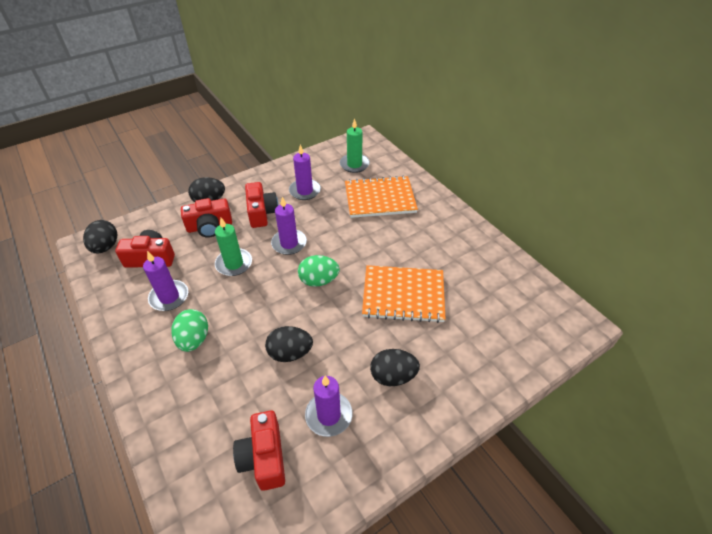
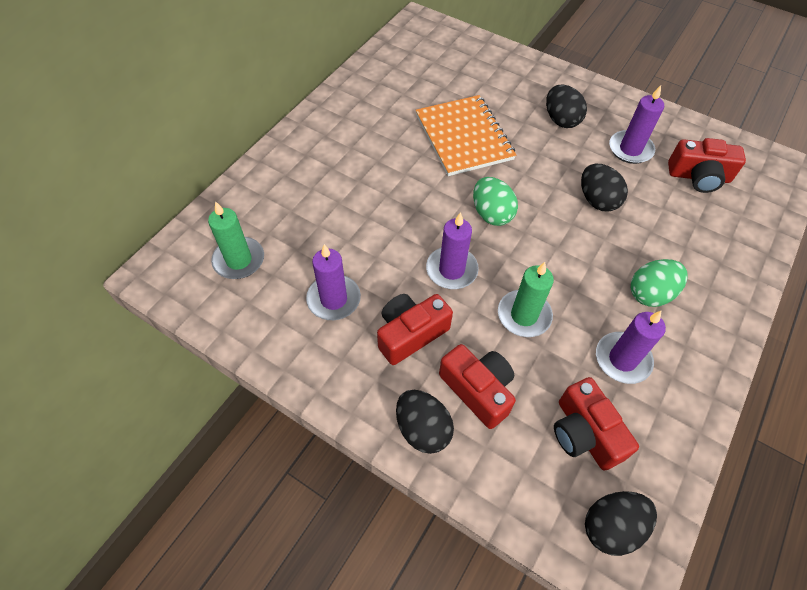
camera: 115 degrees left, 10 degrees up
red camera [233,410,285,491] -> red camera turned 45 degrees clockwise [668,138,746,193]
orange notebook [345,176,418,218] -> none

